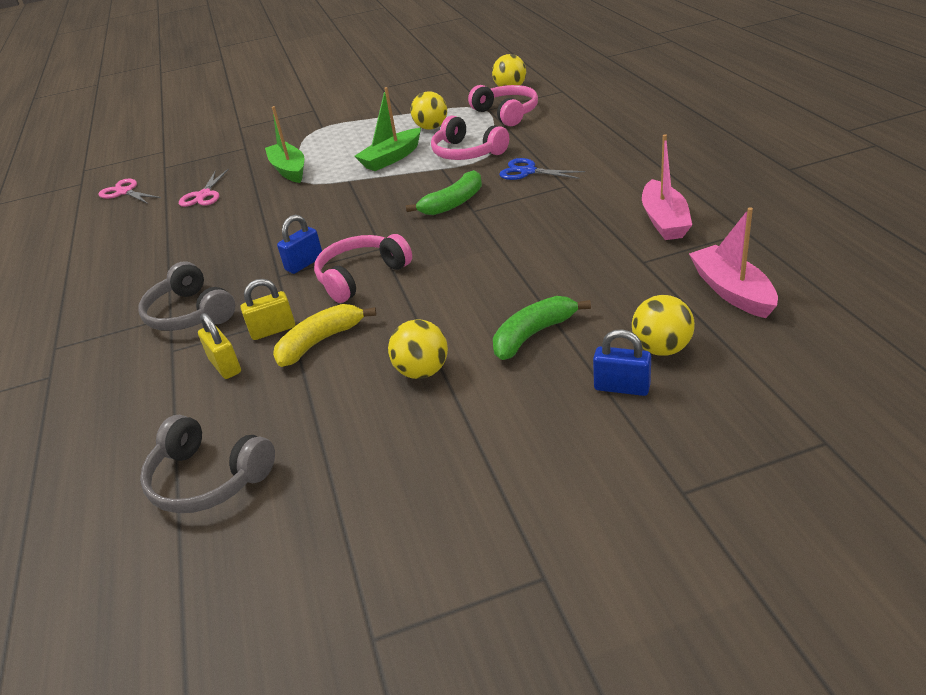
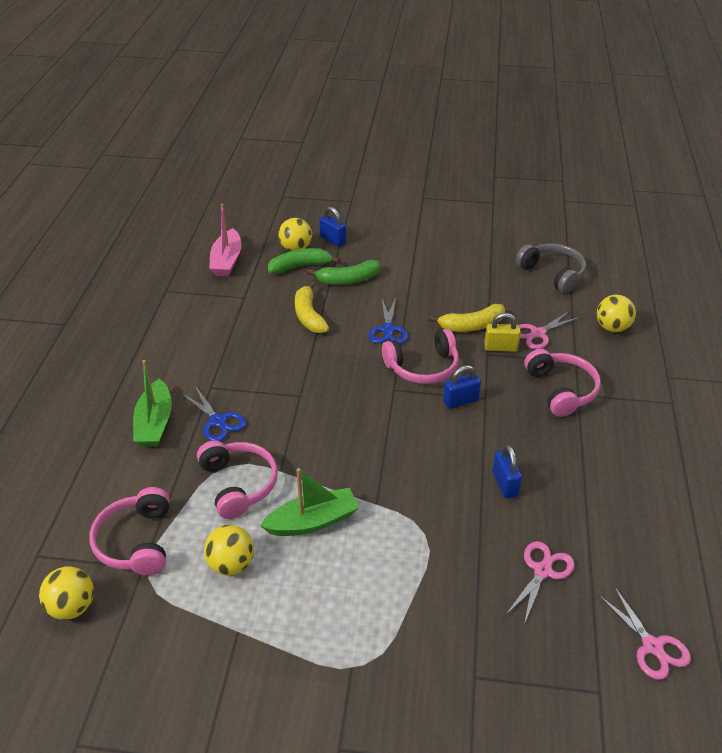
camera: 160 degrees left, 5 degrees up
grey headphones [138,261,235,331] -> pink headphones [525,349,601,417]
yellow padlock [198,313,241,379] -> pink scissors [519,310,580,349]
green boat [265,106,304,183] -> green boat moved to [133,360,172,447]
yellow ball [388,319,448,379] -> yellow ball moved to [597,295,636,332]
green banana [406,170,482,215] -> green banana moved to [268,248,340,274]
pink boat [642,134,692,240] -> none
none -> yellow banana [295,282,329,333]
none -> blue scissors [369,297,408,344]
none -> blue padlock [492,445,522,498]

